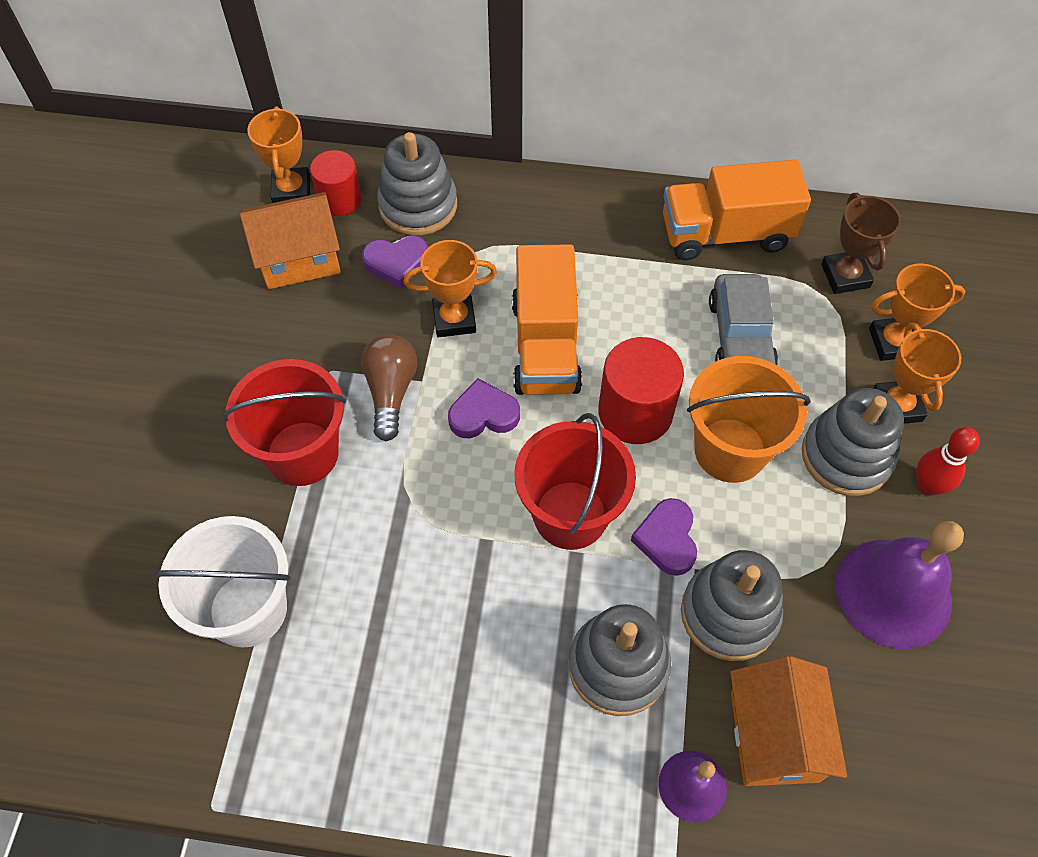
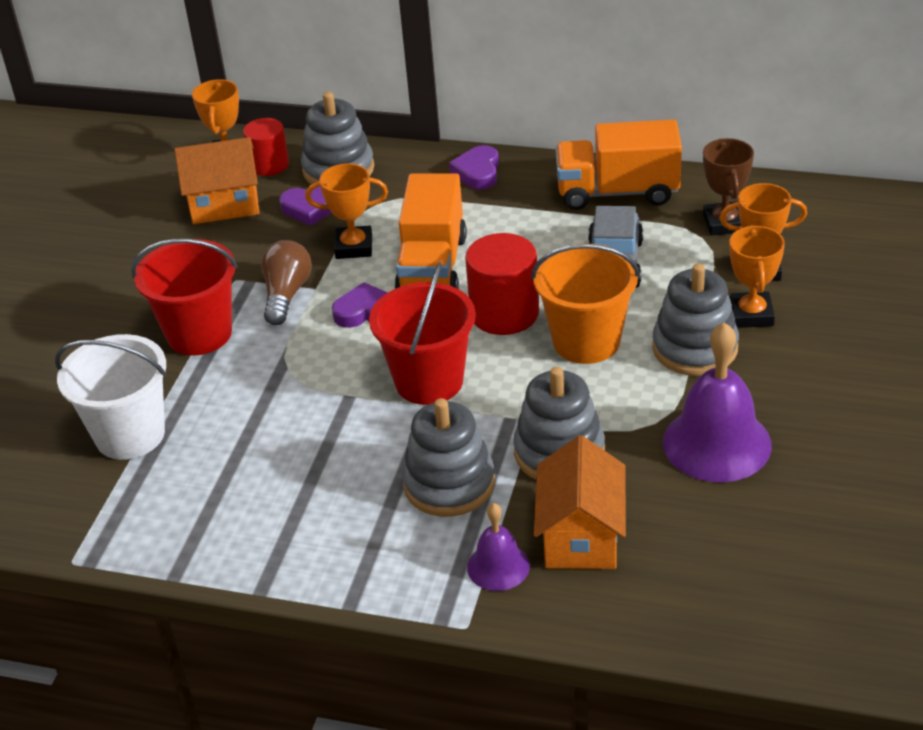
camera: 10 degrees right, 20 degrees down
purple heart [631,498,697,576] -> purple heart moved to [449,145,499,190]
red bowling pin [916,427,980,496] -> none

